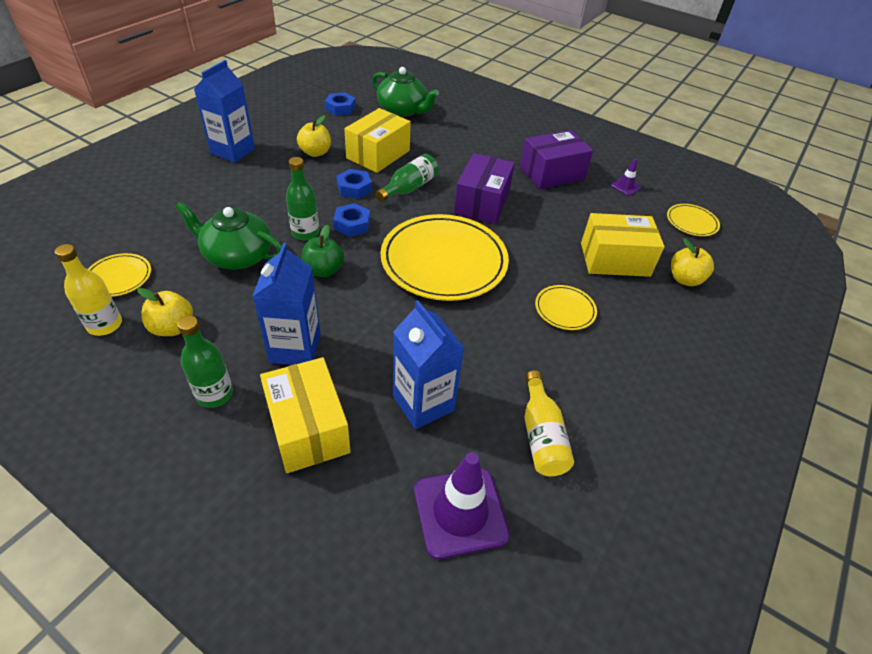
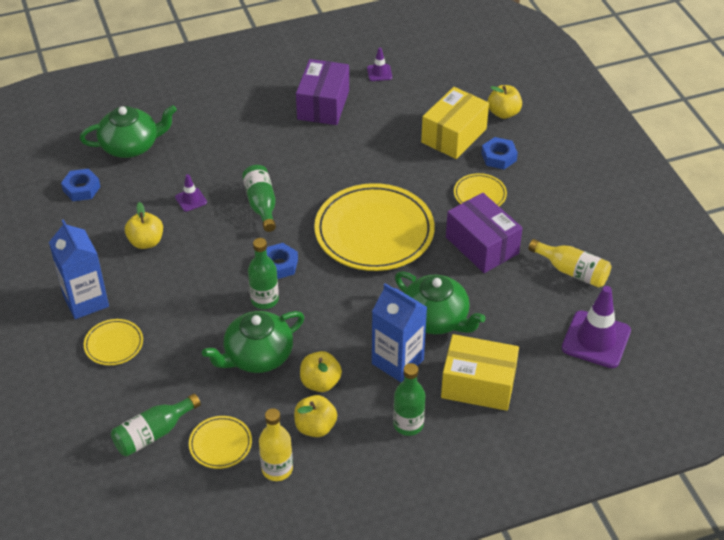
camera: 50 degrees left, 0 degrees up
green apple [301,225,344,277] -> none
blue nut [337,169,372,199] -> blue nut moved to [481,137,518,169]
yellow box [344,108,411,173] -> purple traffic cone [175,174,207,212]
blue carton [393,300,464,429] -> none
purple box [454,153,515,224] -> purple box moved to [446,193,523,273]
yellow plate [667,204,720,236] -> yellow plate moved to [84,319,143,365]
none -> green bottle [111,393,201,457]
none -> yellow apple [300,351,342,392]
none -> green teapot [395,271,486,334]

